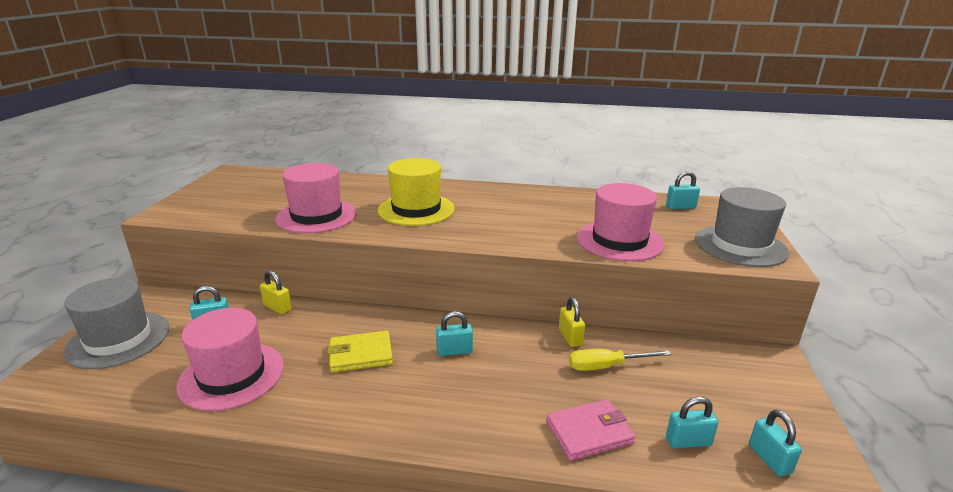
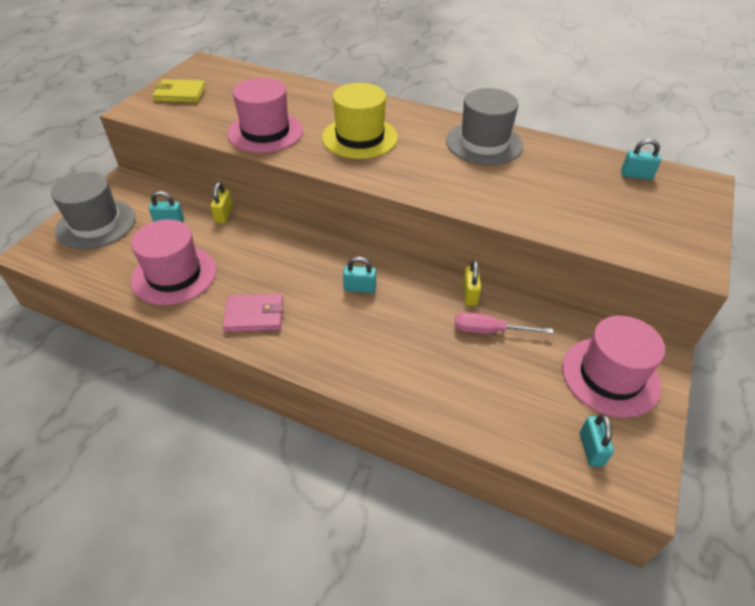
camera: 15 degrees right, 20 degrees up
yellow padlock [260,270,292,315] -> yellow padlock turned 45 degrees clockwise [211,182,233,224]
yellow wallet [328,331,393,373] -> yellow wallet moved to [153,79,206,103]
pink wallet [546,399,635,461] -> pink wallet moved to [223,294,283,332]
yellow screwdriver [569,349,671,371] -> pink screwdriver [455,312,553,334]
pink hat [577,183,664,261] -> pink hat moved to [562,316,665,418]
turquoise padlock [666,397,718,449] -> none
grey hat [695,187,789,267] -> grey hat moved to [446,88,523,165]

